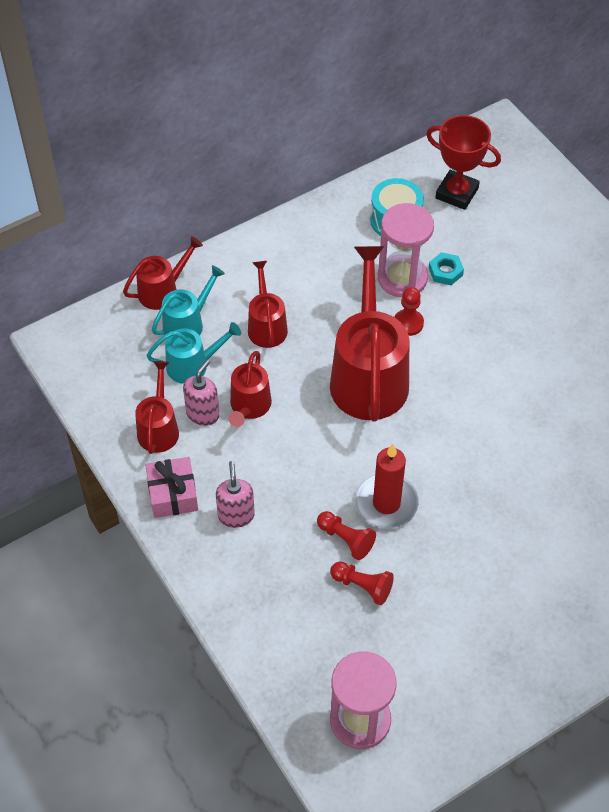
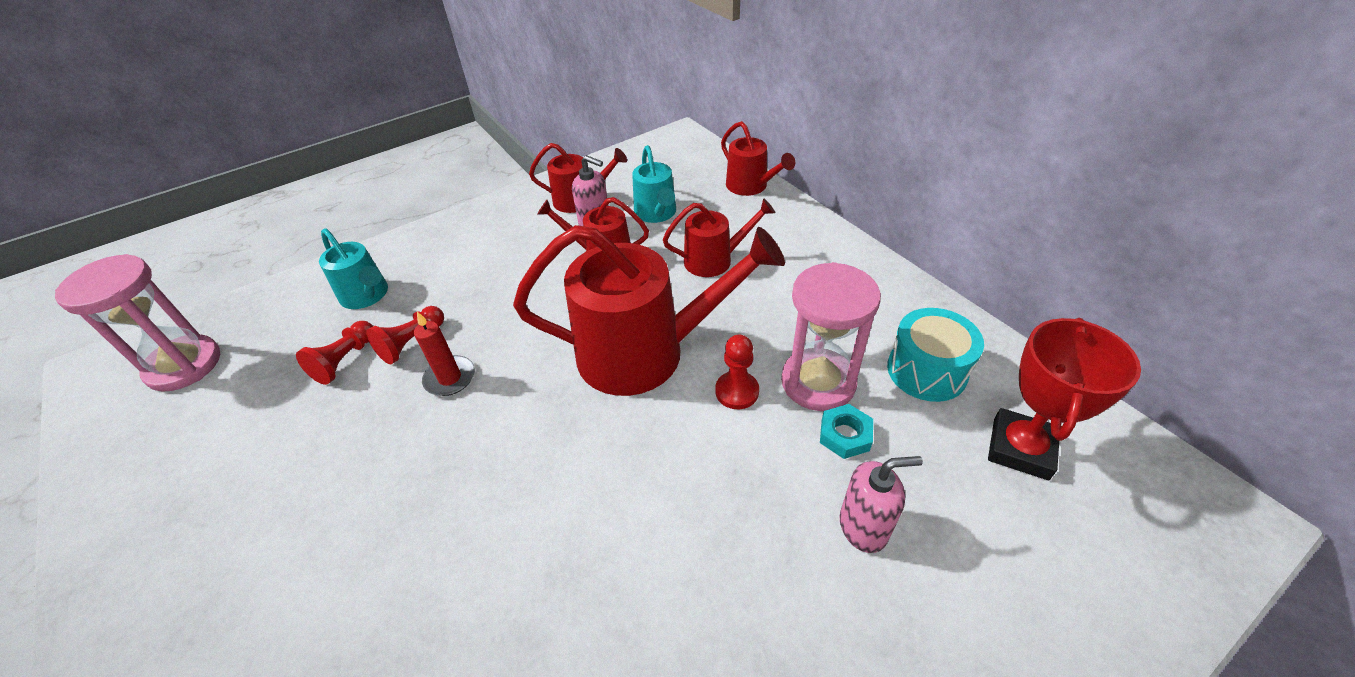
camera: 90 degrees right, 10 degrees down
pink gift [145,457,198,518] -> none
turquoise watering can [152,265,225,336] -> turquoise watering can moved to [319,228,388,309]
pink soap dispenser [216,461,255,528] -> pink soap dispenser moved to [840,456,923,553]
red candle [355,444,419,528] -> red candle [414,312,475,396], size x0.64

